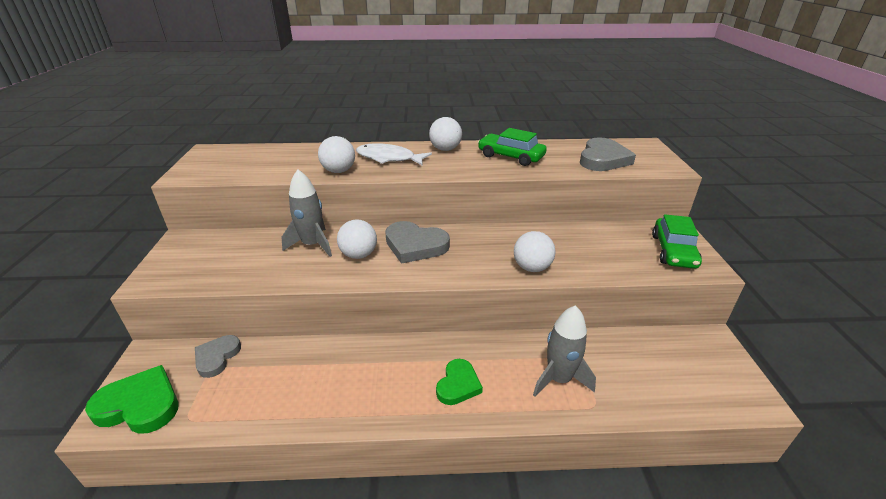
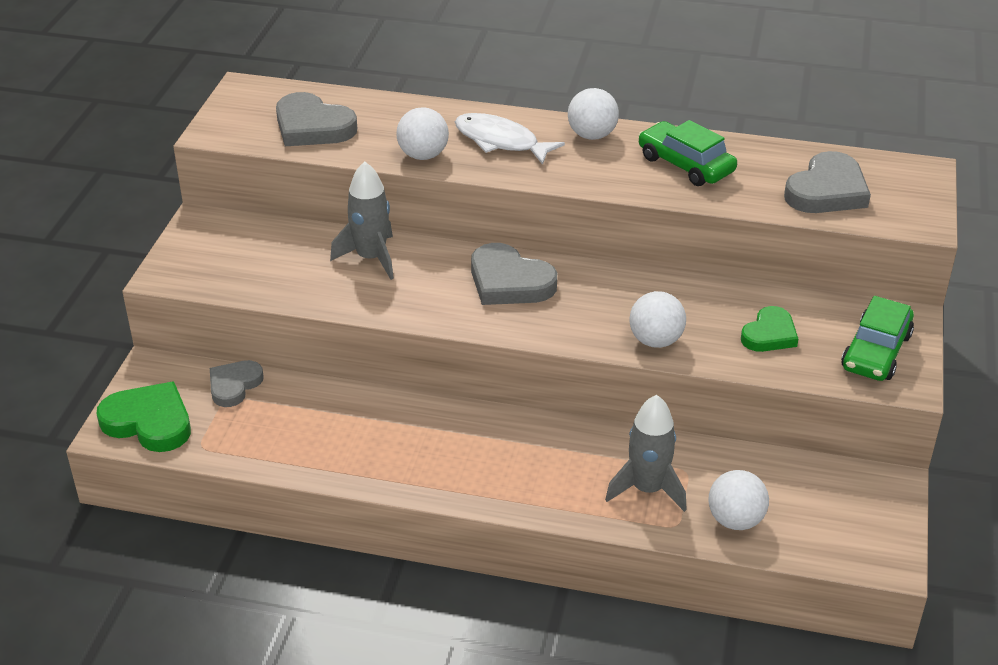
camera: 15 degrees right, 5 degrees up
white ball [337,219,377,259] -> white ball moved to [708,470,769,530]
green heart [436,359,483,405] -> green heart moved to [741,306,798,352]
none -> grey heart [276,92,357,146]

